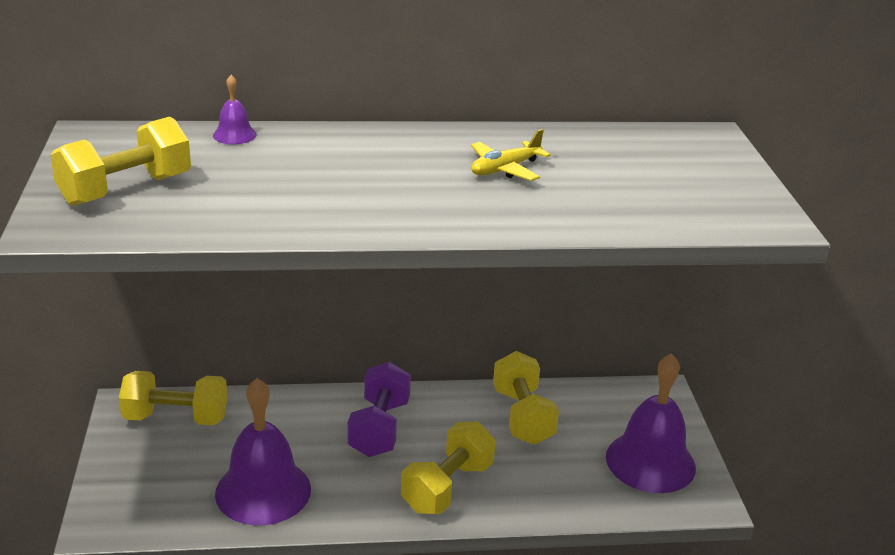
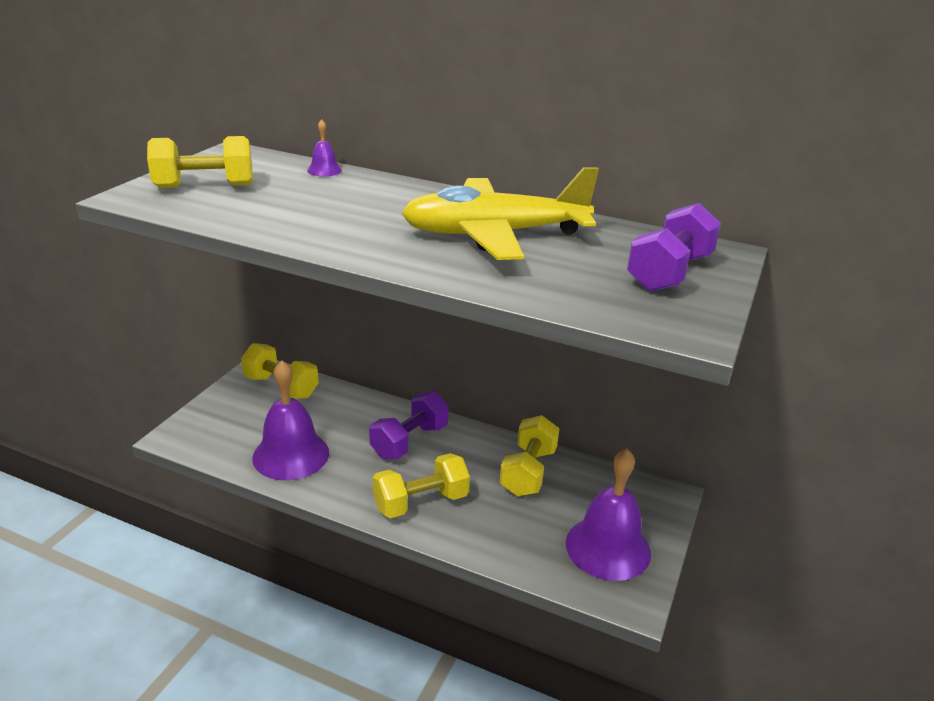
camera: 30 degrees right, 0 degrees up
yellow plane [471,129,551,181] -> yellow plane [402,167,599,260], size x2.32
none -> purple dumbbell [627,203,721,292]

